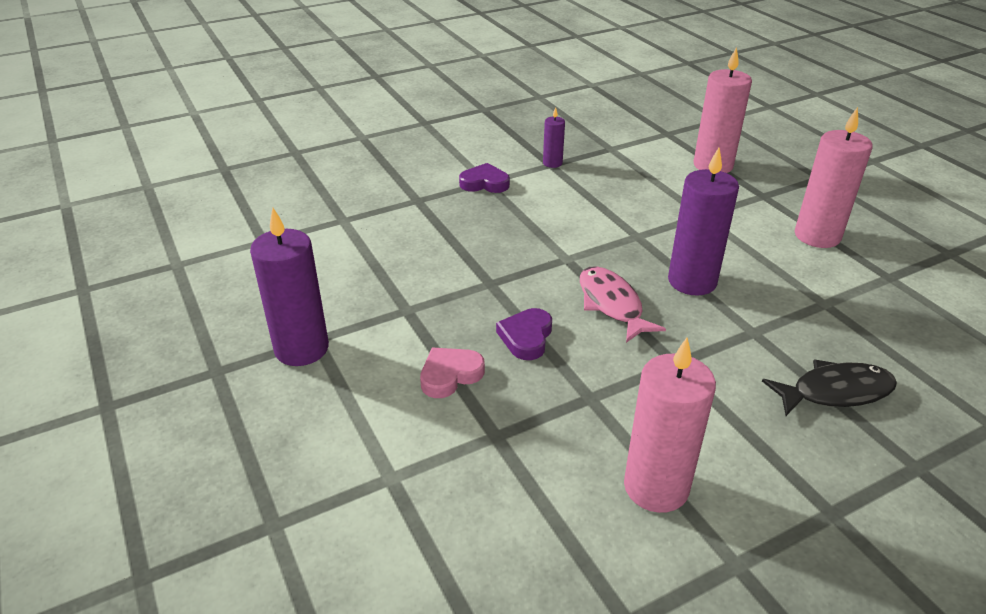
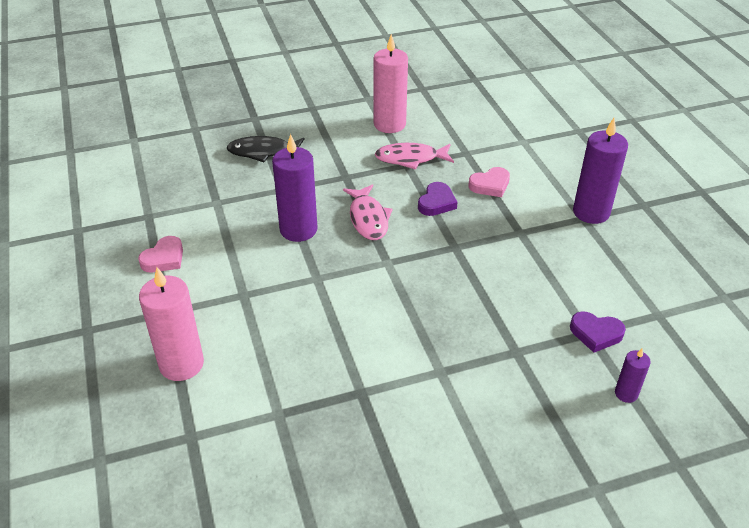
camera: 170 degrees left, 5 degrees up
purple heart [459,163,510,193] -> purple heart moved to [570,311,626,353]
purple candle [543,107,565,168] -> purple candle moved to [615,349,651,403]
pink candle [795,107,873,248] -> pink heart [138,236,183,273]
none -> pink fish [375,143,454,170]

